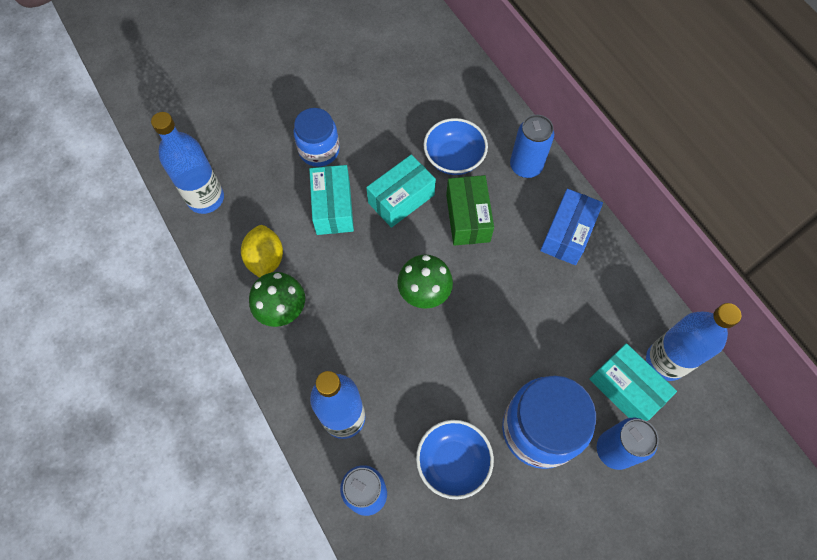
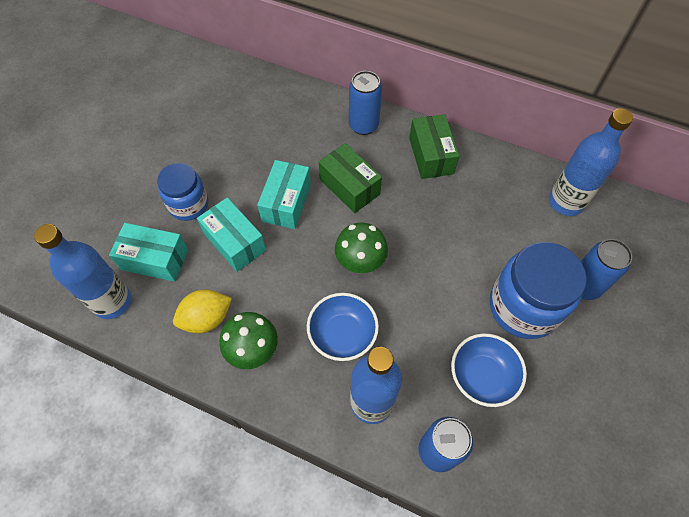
camera: 35 degrees left, 5 degrees down
yellow lemon [241,225,283,278] -> yellow lemon turned 75 degrees counterclockwise [173,290,232,334]
blue bowl [424,118,488,175] -> blue bowl moved to [307,293,379,361]
blue box [540,189,603,265] -> green box [409,114,459,179]
turquoise box [590,343,677,421] -> turquoise box moved to [109,223,188,282]

